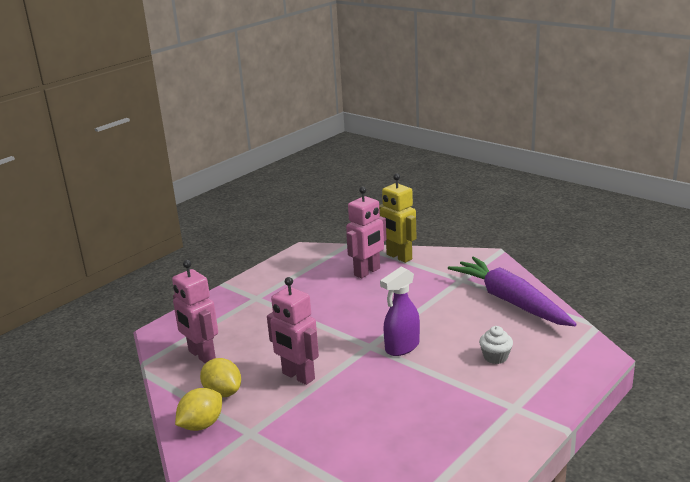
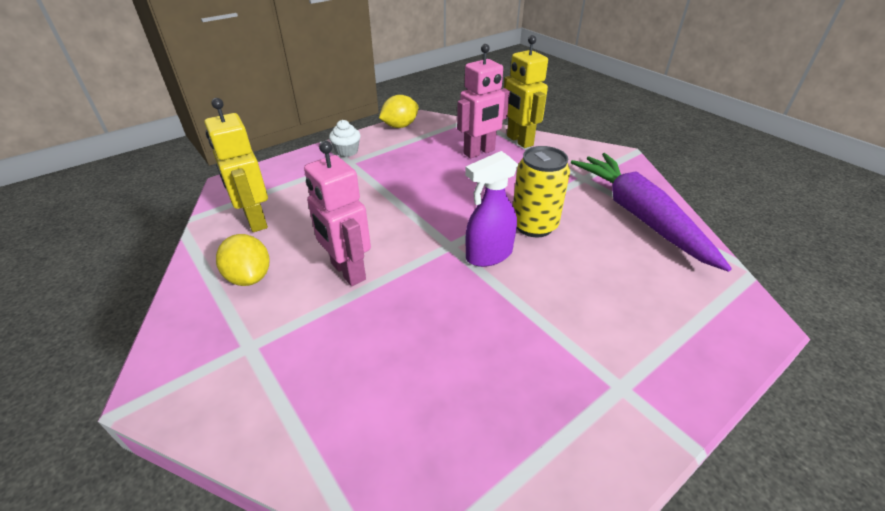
camera: 10 degrees right, 15 degrees up
pink robot [172,260,218,364] -> yellow robot [205,98,268,232]
yellow lemon [175,388,222,431] -> yellow lemon moved to [379,95,418,128]
white cupcake [479,326,513,364] -> white cupcake moved to [329,120,360,157]
none -> yellow can [513,146,570,238]

